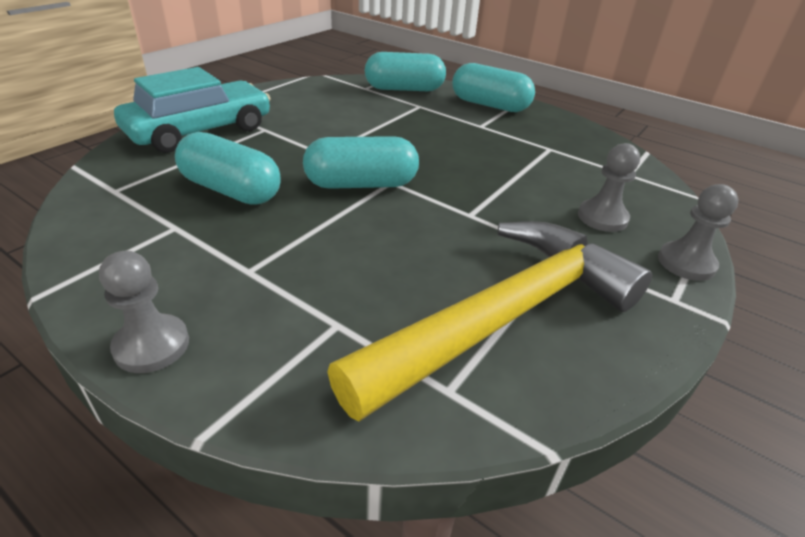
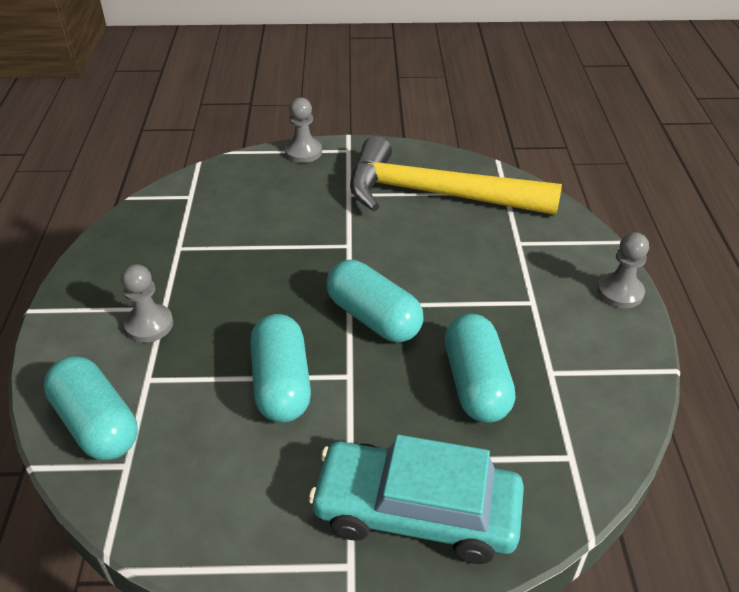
camera: 125 degrees left, 5 degrees up
turquoise capsule [452,63,535,112] -> turquoise capsule moved to [250,314,311,423]
grey pawn [578,143,640,232] -> grey pawn moved to [121,264,173,342]

